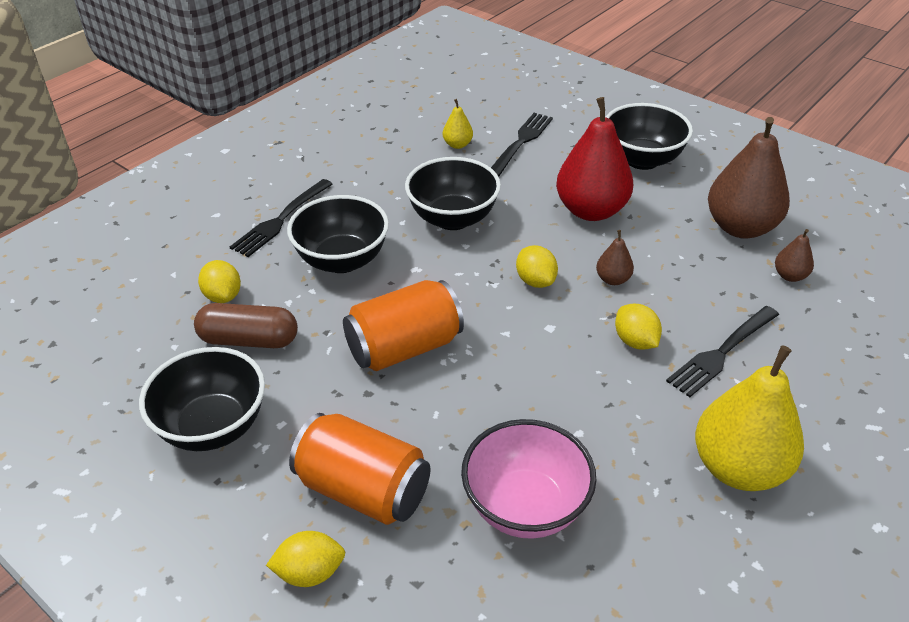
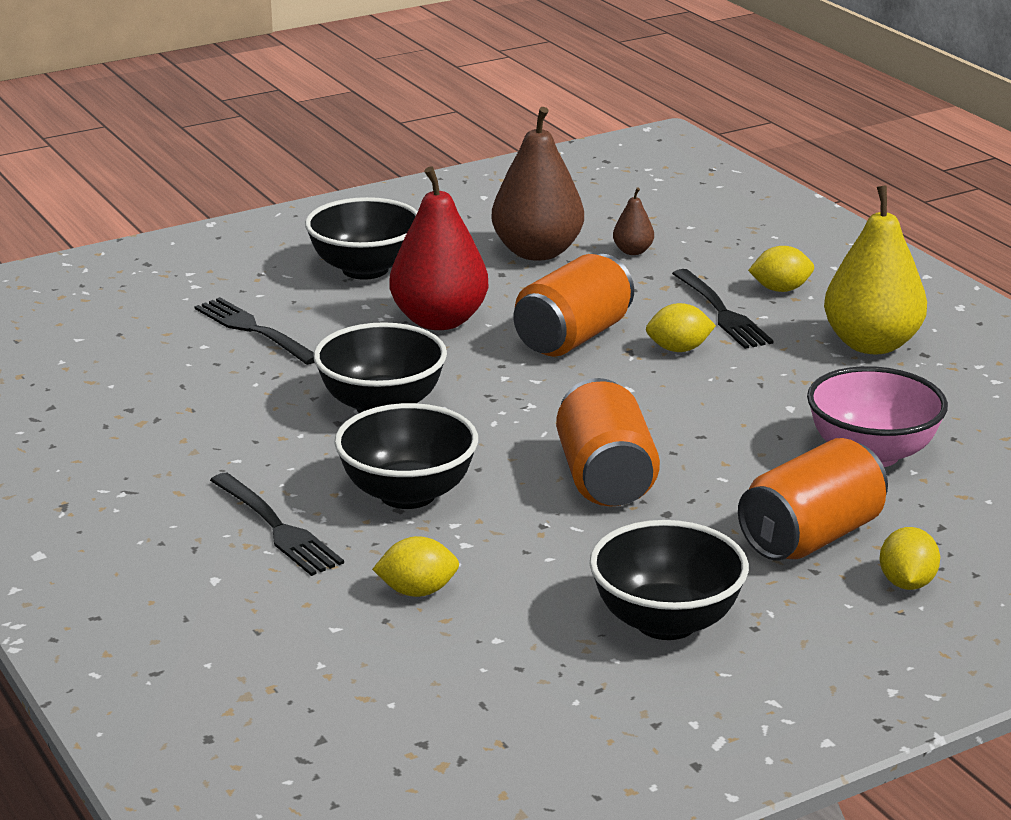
camera: 70 degrees left, 15 degrees down
brown capsule [194,303,298,348] -> none
yellow pear [443,99,473,149] -> none
yellow lemon [516,245,558,288] -> yellow lemon moved to [748,246,814,292]
brown pear [596,230,634,285] -> orange can [514,254,634,357]

